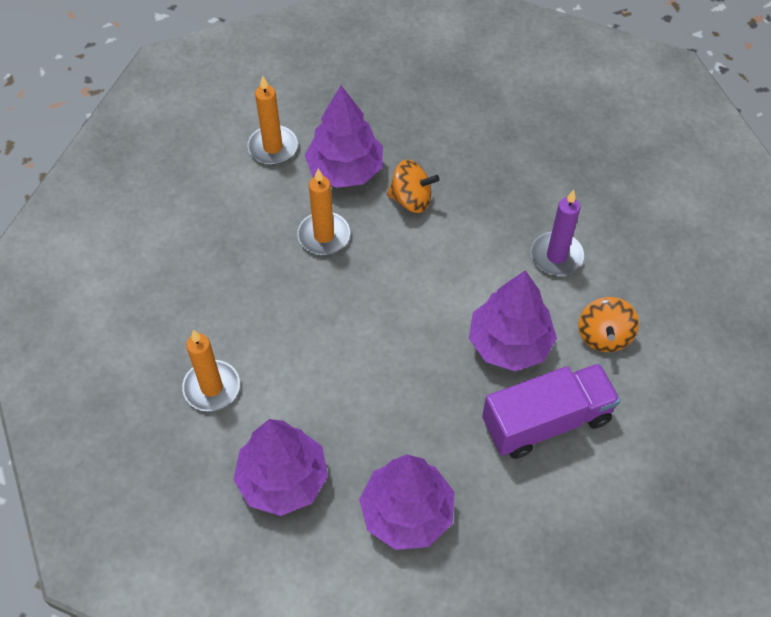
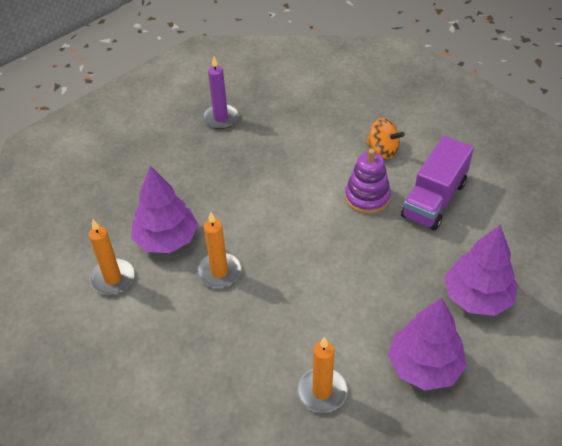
camera: 65 degrees left, 10 degrees down
orange spinning top [387,160,440,213] -> none
purple tree [469,270,557,371] -> purple stacking toy [345,149,391,214]
purple truck [482,363,620,459] -> purple truck turned 150 degrees counterclockwise [401,136,474,231]
purple candle [531,190,584,276] -> purple candle moved to [202,56,239,129]

